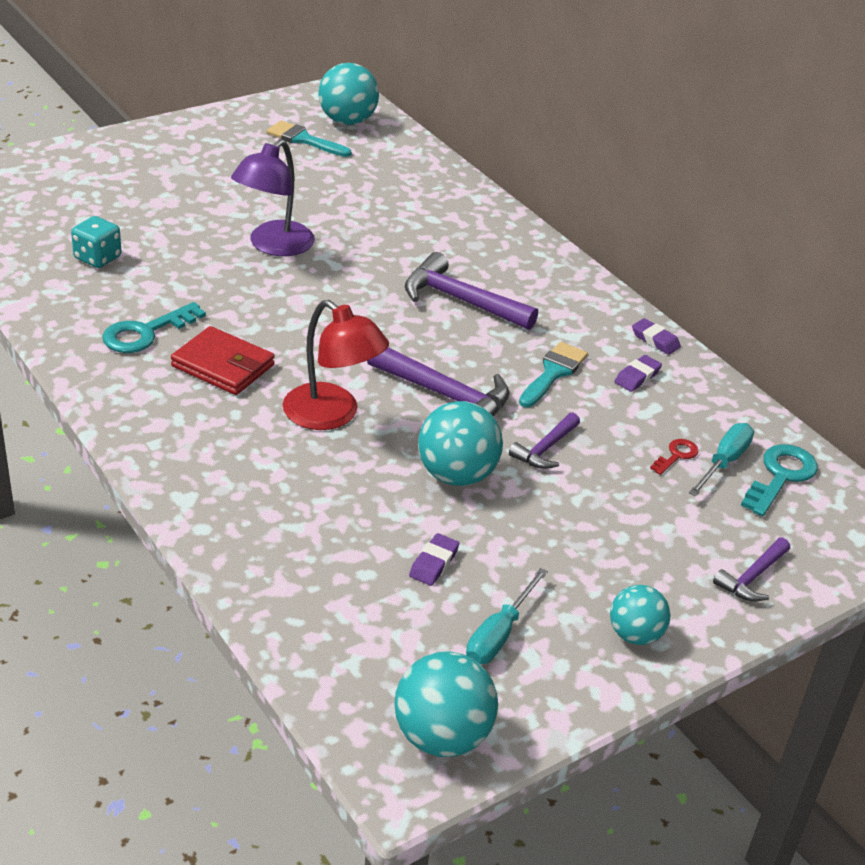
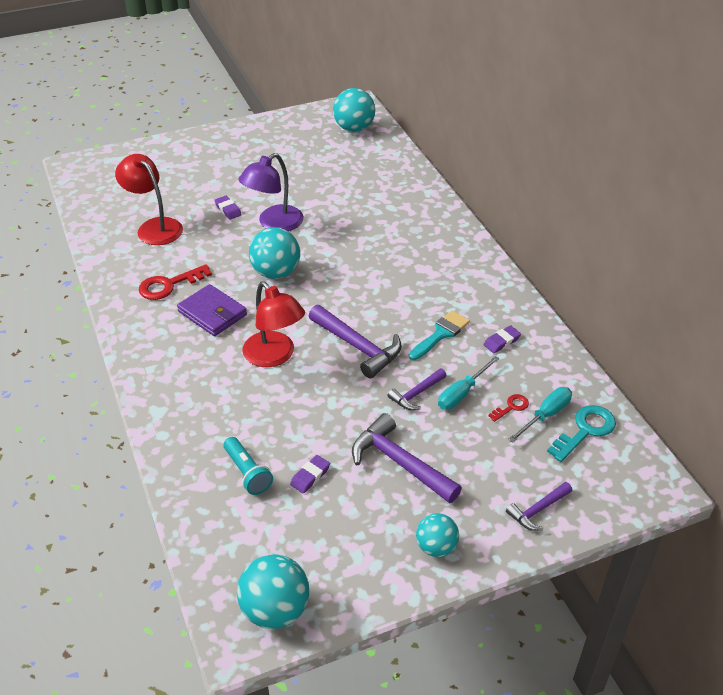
camera: 15 degrees right, 5 degrees up
turquoise dice [71,216,121,268] -> red lamp [115,154,183,245]
turquoise key [102,302,206,353] -> red key [139,264,212,300]
red wallet [171,326,275,395] -> purple wallet [177,284,247,336]
turquoise brush [266,121,351,157] -> none
purple hammer [405,252,538,330] -> purple hammer moved to [352,413,462,503]
turquoise ball [418,401,503,486] -> turquoise ball moved to [249,227,300,279]
turquoise screwdriver [466,568,548,664] -> turquoise screwdriver moved to [438,356,500,410]
purple eraser [632,318,681,355] -> purple eraser moved to [214,196,242,220]
none -> turquoise flashlight [224,437,273,495]

